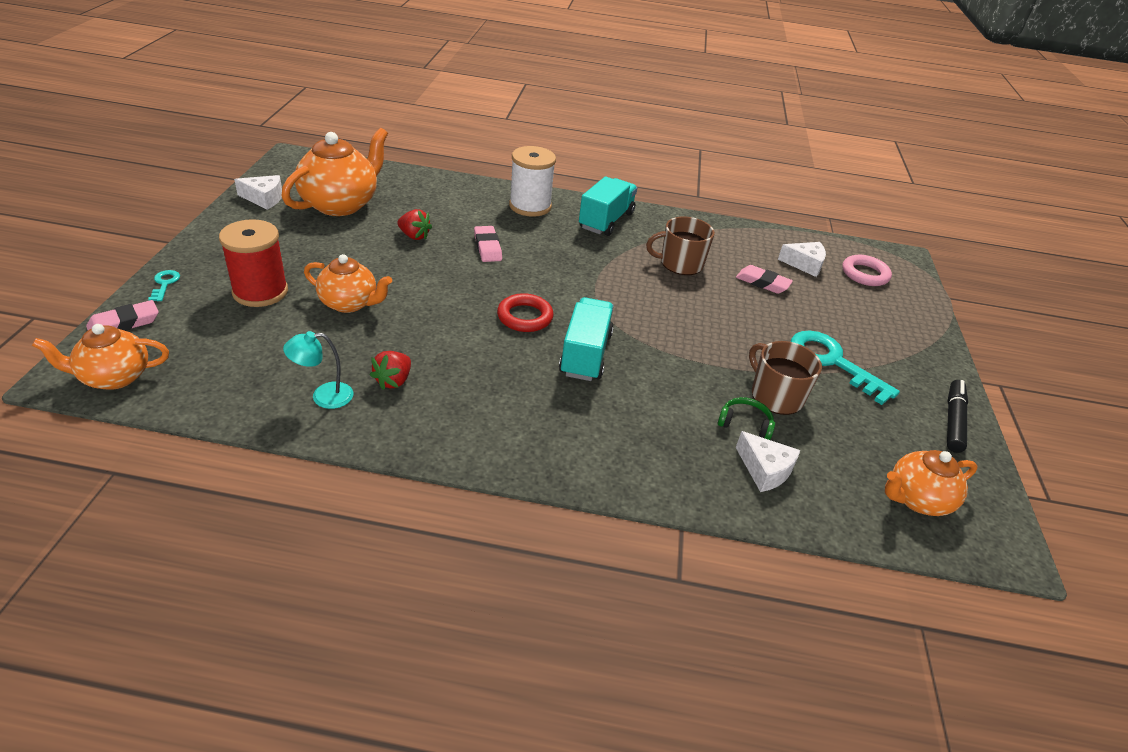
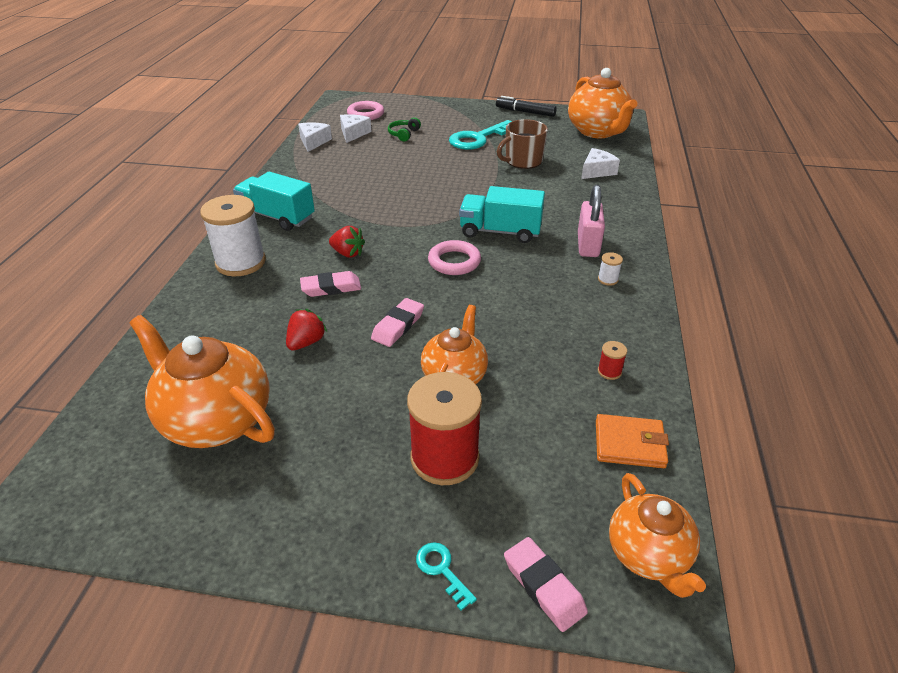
camera: 85 degrees left, 0 degrees up
turquoise key [148,270,180,301] -> turquoise key turned 60 degrees clockwise [416,542,477,611]
white cheese [234,175,282,210] -> white cheese moved to [298,122,332,152]
turquoise lamp [283,331,354,409] -> red spool [598,341,627,380]
red strawberry [370,351,411,390] -> red strawberry moved to [329,226,365,258]
red ring [497,293,554,332] -> pink ring [428,240,481,275]
brown mug [646,217,715,275] -> none
green headphones [718,397,775,440] -> green headphones moved to [388,117,421,141]
pink eraser [736,265,793,294] -> pink eraser moved to [371,298,424,347]
orange teapot [885,450,977,516] -> orange teapot [568,68,637,138], size x1.60
none -> pink padlock [578,185,605,257]
none -> orange wallet [596,414,669,468]
none -> white spool [598,252,623,286]

